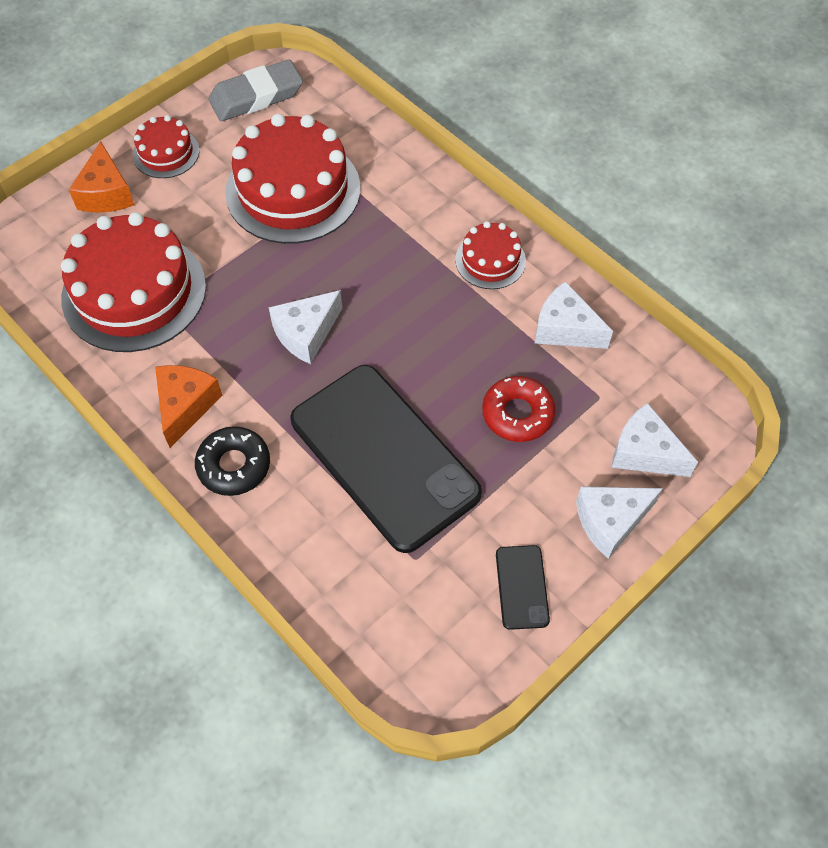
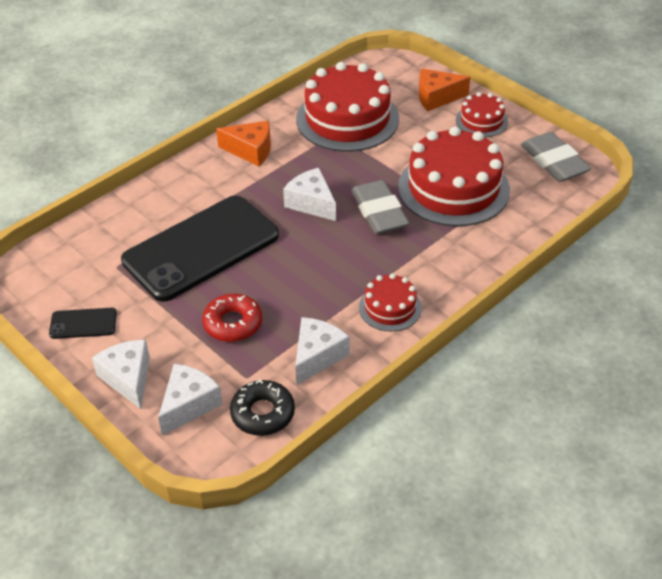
camera: 90 degrees right, 15 degrees down
black donut [195,426,270,496] -> black donut moved to [230,379,295,436]
none -> grey eraser [351,180,409,234]

